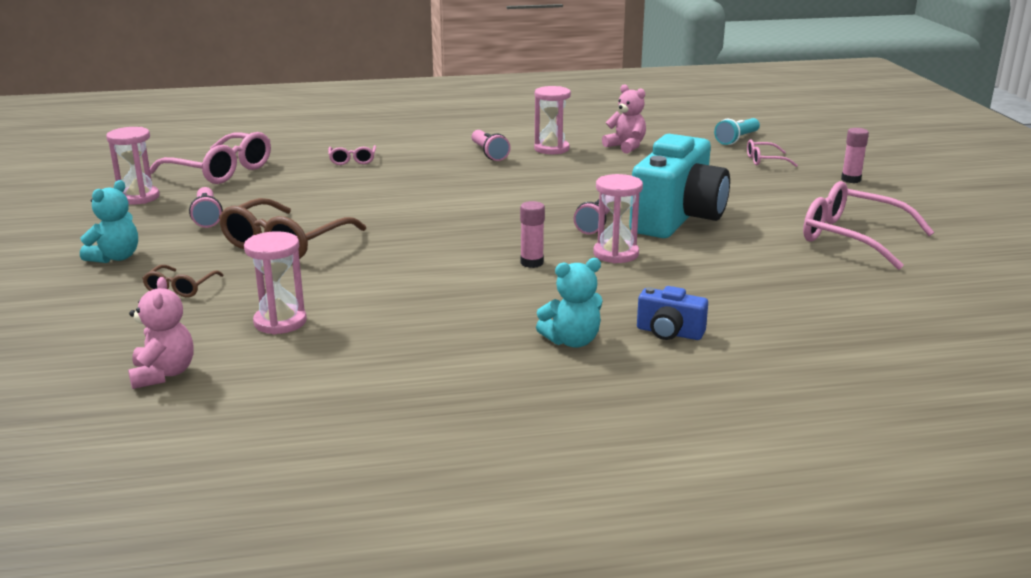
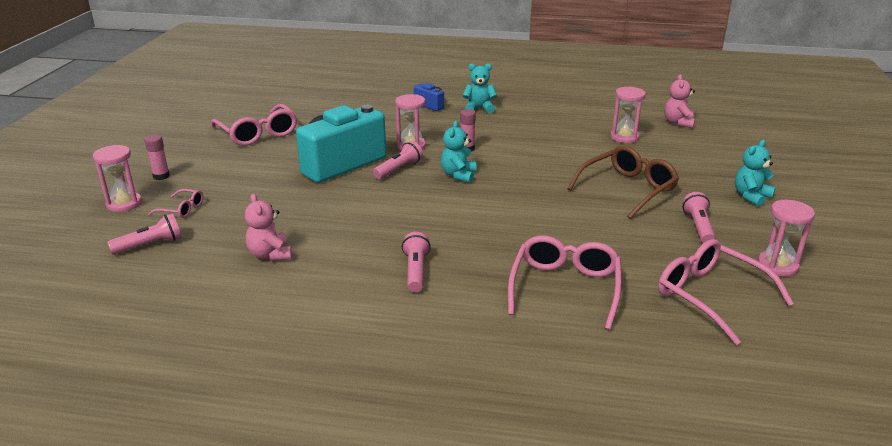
camera: 160 degrees left, 5 degrees up
brown glasses [142,265,224,297] -> none
pink glasses [328,145,376,165] -> pink glasses [508,236,622,330], size x2.01
pink hourglass [534,86,571,154] -> pink hourglass moved to [93,145,142,212]
turquoise flashlight [714,118,760,145] -> pink flashlight [107,213,182,255]
none -> turquoise teddy bear [441,121,476,183]

